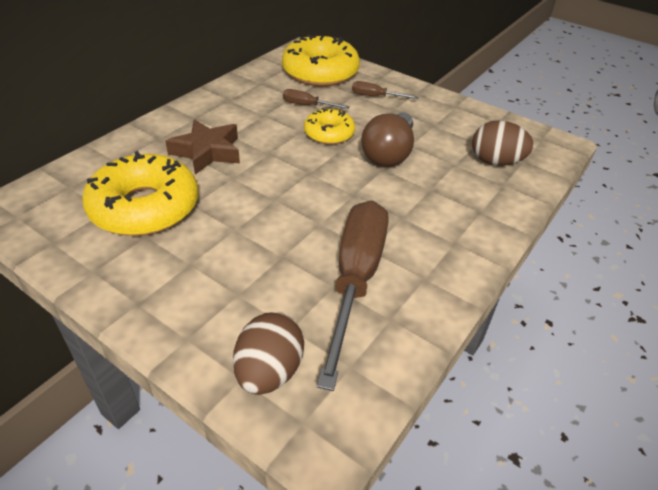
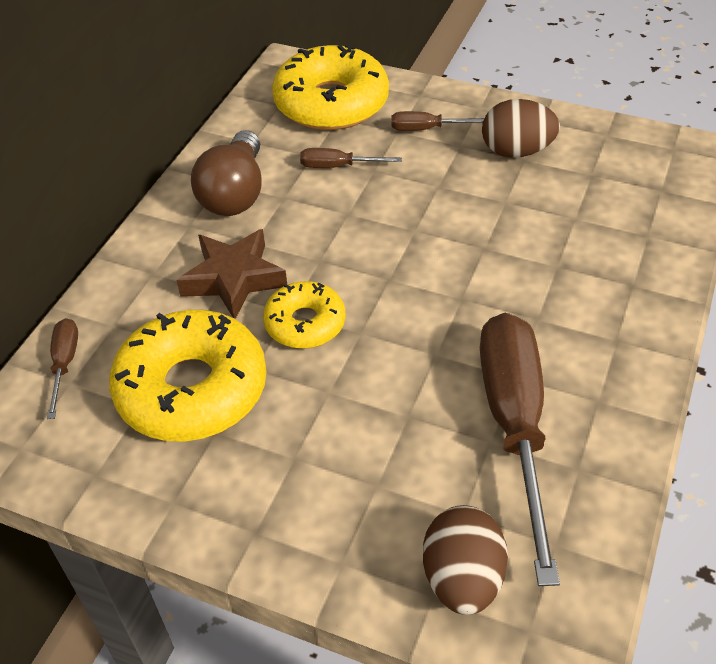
camera: 10 degrees left, 5 degrees up
yellow donut [304,108,355,145] -> yellow donut moved to [263,281,346,349]
brown light bulb [361,113,414,167] -> brown light bulb moved to [191,130,262,216]
brown egg [472,120,534,166] -> brown egg moved to [482,99,560,158]
none -> brown screwdriver [47,318,78,419]

